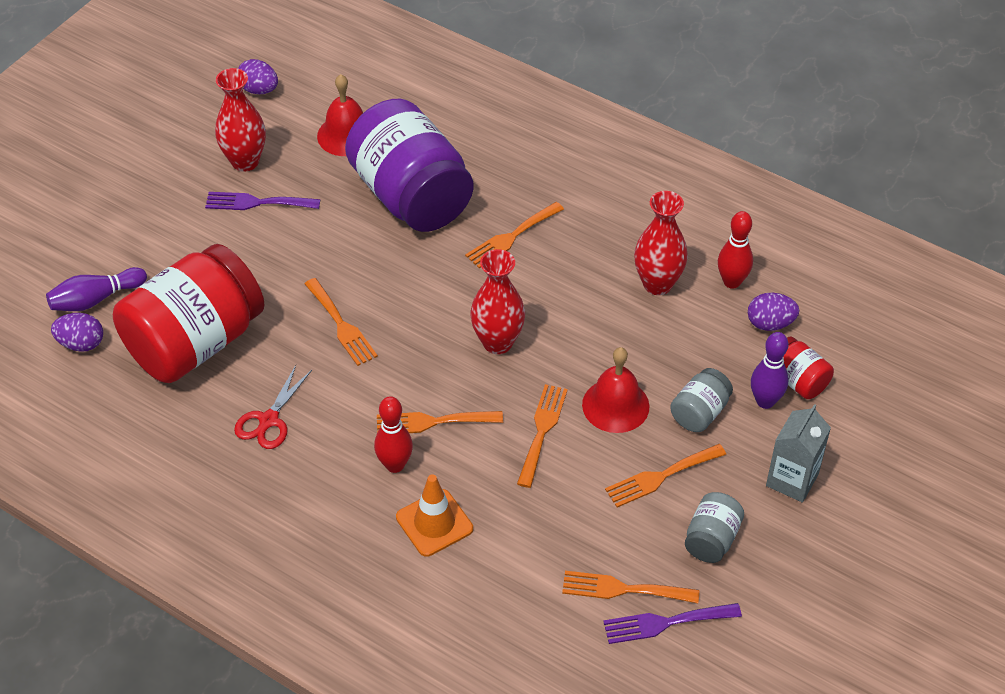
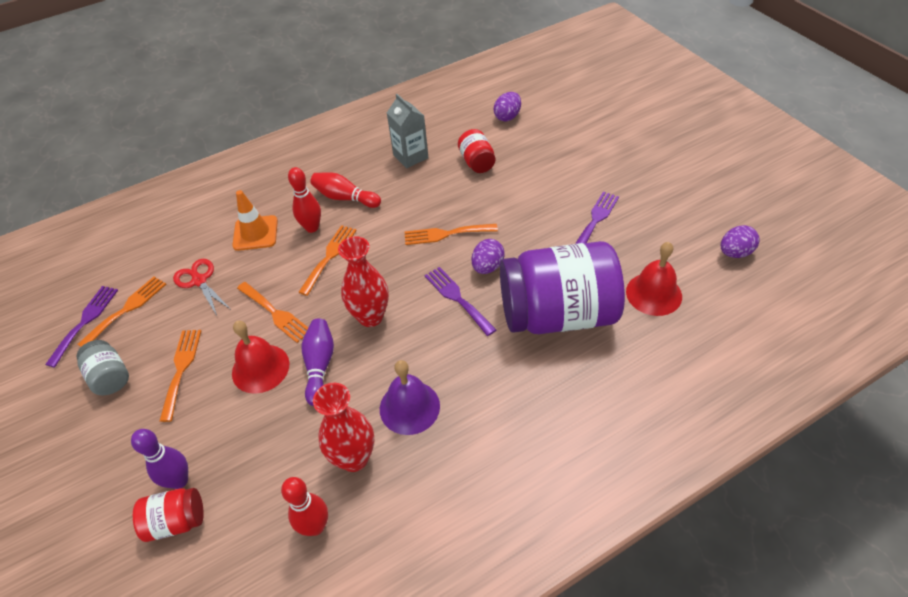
camera: 120 degrees right, 0 degrees up
purple bowling pin [46,267,147,311] -> purple bowling pin moved to [302,318,334,406]
red jar [113,244,265,383] -> red jar [458,129,495,173], size x0.44
red vase [215,68,266,172] -> none
red scissors [234,365,312,449] -> red scissors moved to [173,259,230,316]
orange fork [465,202,564,268] -> none
grey jar [670,368,733,432] -> none
purple egg [748,293,799,331] -> purple egg moved to [472,239,505,274]
grey carton [766,404,831,503] -> grey carton moved to [387,94,428,168]
none -> red bowling pin [310,172,381,208]
none -> purple bell [380,360,440,435]
none -> purple fork [425,267,496,336]

